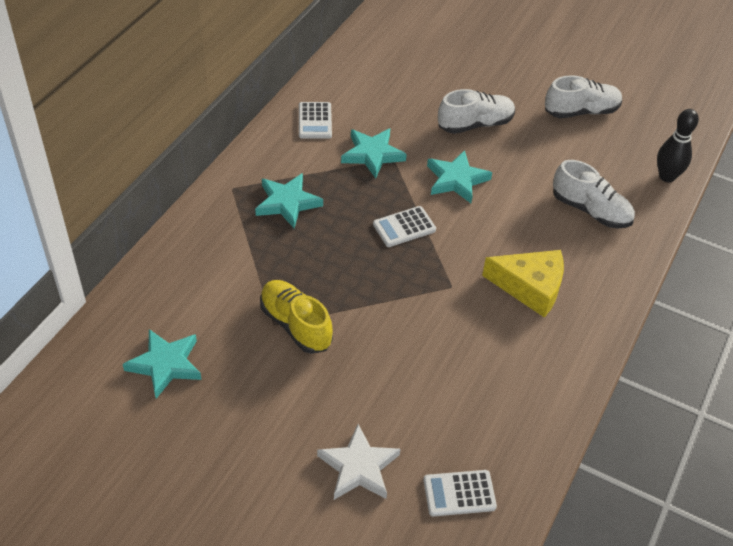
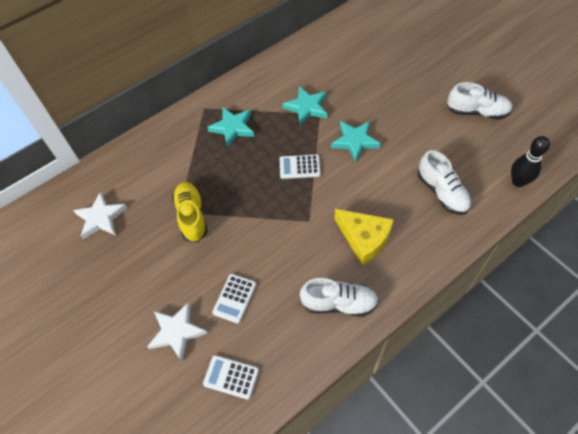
camera: 30 degrees right, 10 degrees up
turquoise star [123,329,202,399] -> white star [73,192,127,240]
white calculator [299,102,332,139] -> white calculator moved to [212,274,256,324]
white shoe [438,89,515,134] -> white shoe moved to [300,278,379,317]

